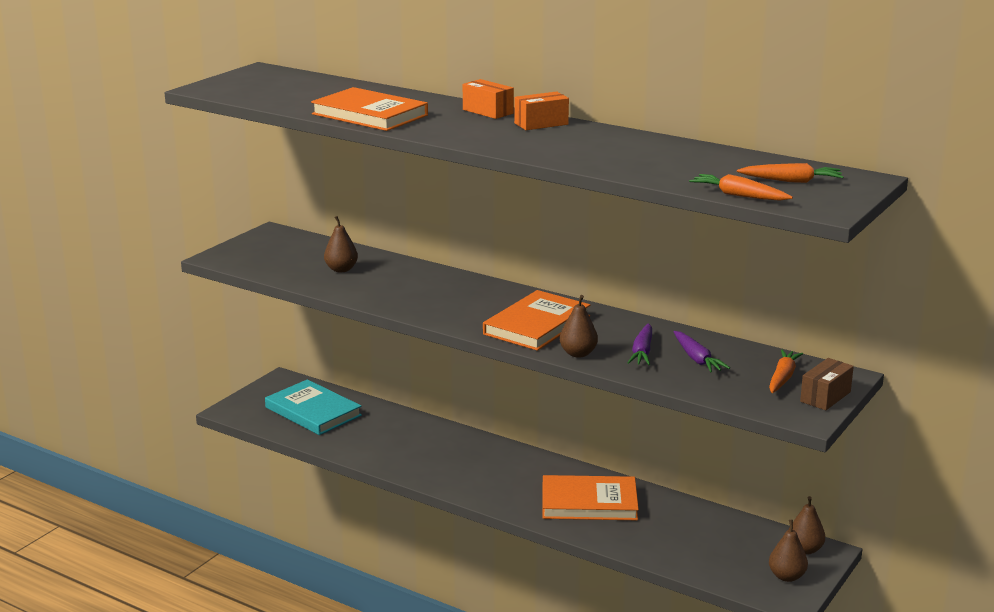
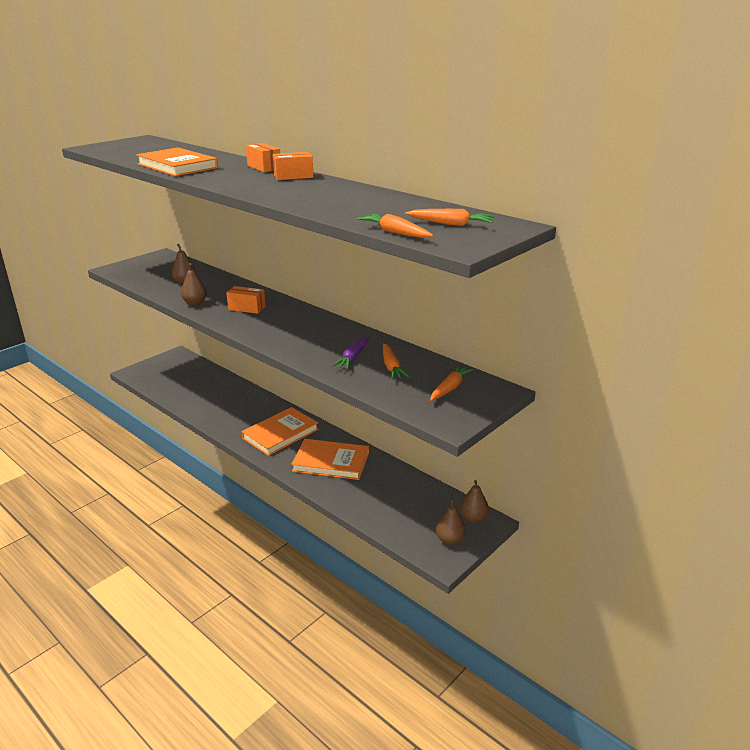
camera: 10 degrees right, 5 degrees up
turquoise book [265,379,362,435] -> none
orange book [483,290,590,351] -> orange book moved to [241,407,319,456]
brown pear [560,295,598,358] -> brown pear moved to [181,263,207,306]
purple carrot [674,331,730,373] -> orange carrot [383,343,409,379]
brown box [800,358,854,410] -> none
none -> orange box [226,286,266,314]

